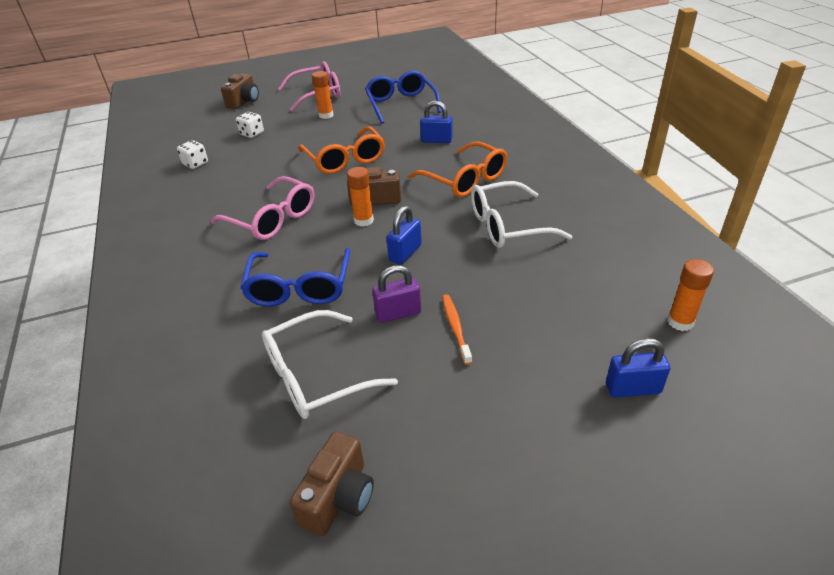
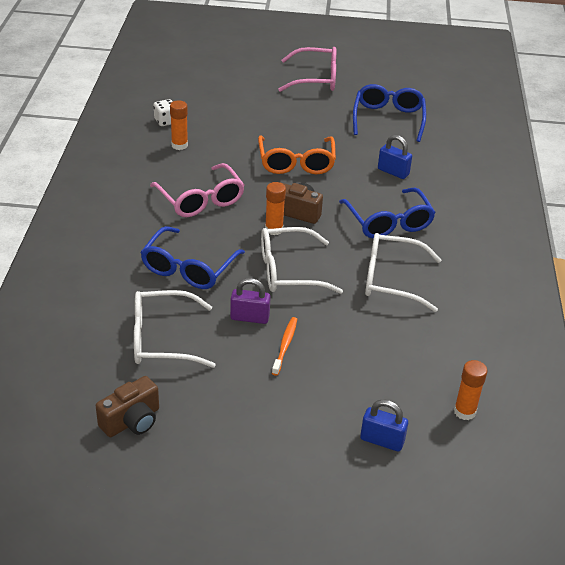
camera: 20 degrees right, 0 degrees up
brown camera [221,73,259,109] -> none
white dice [236,112,264,138] -> none
orange glue stick [312,71,334,119] -> orange glue stick moved to [170,100,188,150]
blue padlock [386,206,422,265] -> white glasses [261,227,343,294]
orange glasses [408,141,507,197] -> blue glasses [339,188,436,239]

